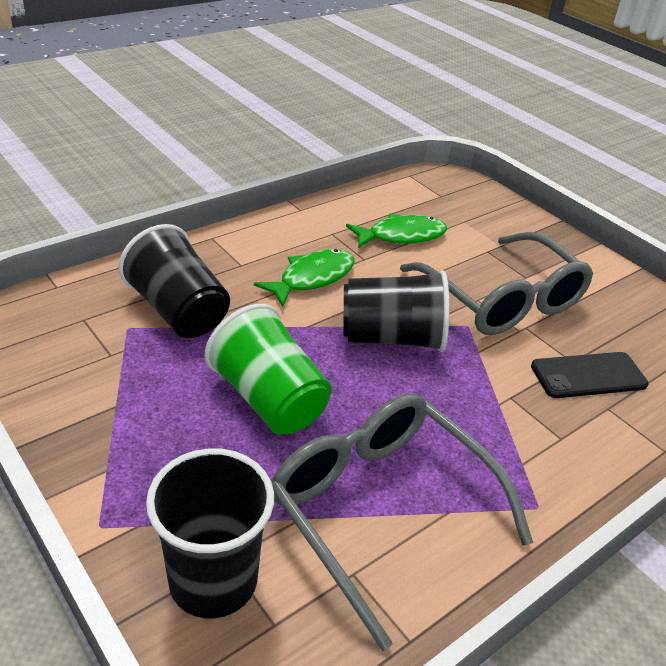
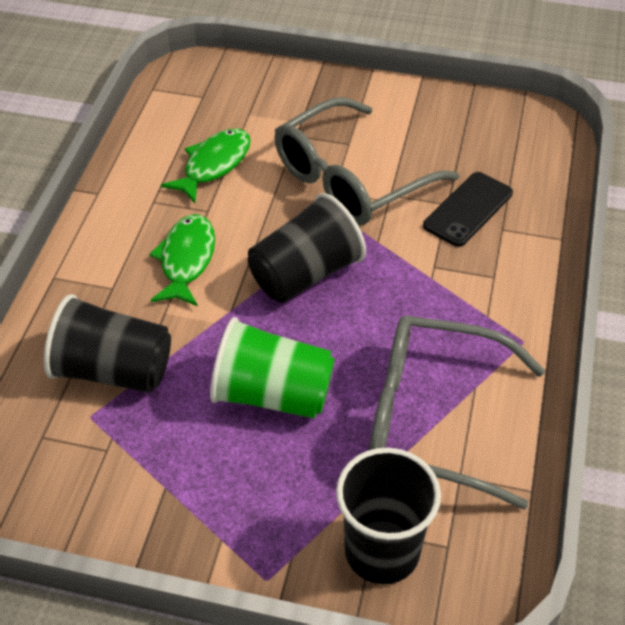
camera: 35 degrees left, 10 degrees up
grey glasses [400,232,593,335] -> grey glasses turned 120 degrees clockwise [274,97,459,225]

